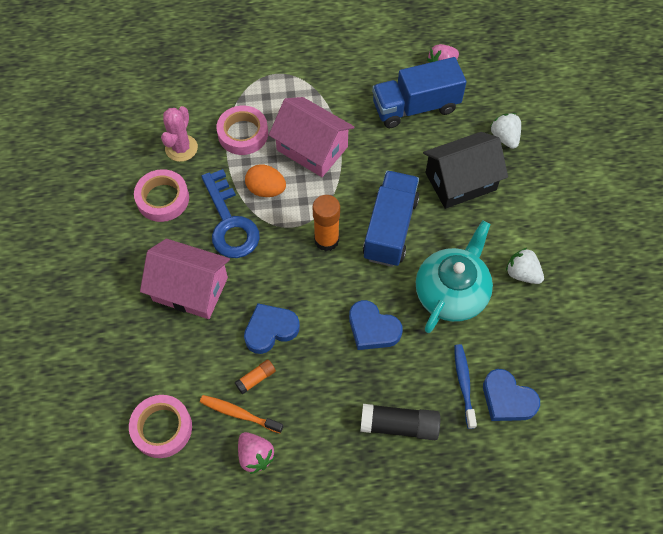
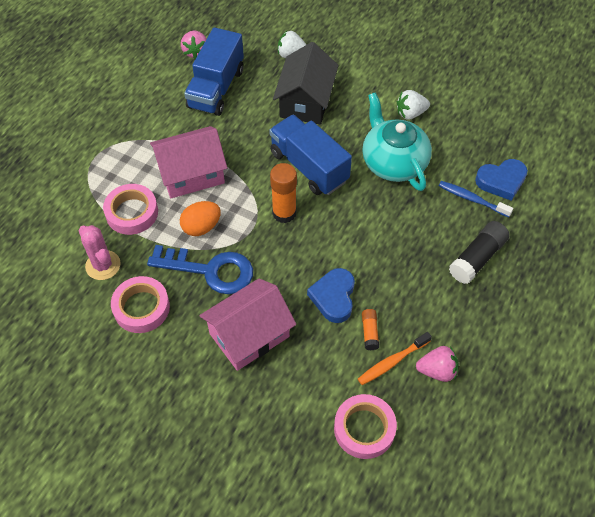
camera: 55 degrees left, 5 degrees down
blue heart [349,300,403,350] -> none

